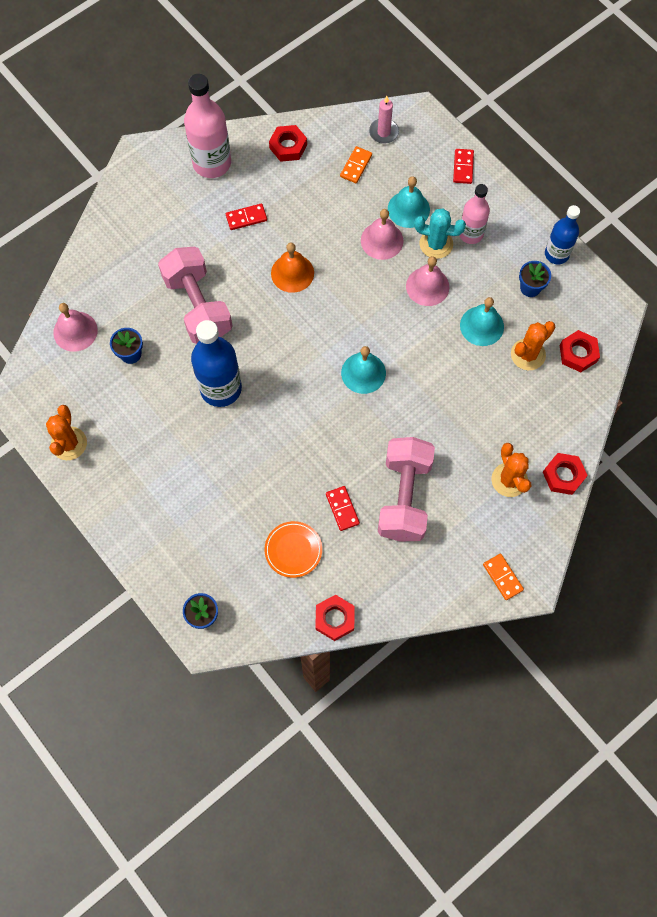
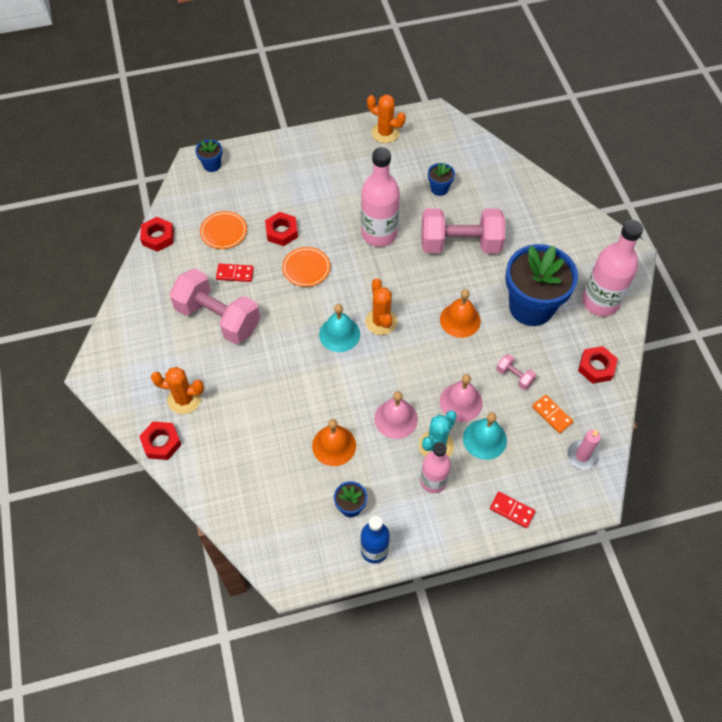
camera: 115 degrees right, 10 degrees down
pink bell [53,303,98,352] -> none
blue bottle [191,320,242,407] -> pink bottle [361,147,400,247]
red domino [226,203,267,230] -> blue flower pot [506,244,578,326]
turquoise bell [460,297,504,346] -> orange bell [312,419,356,466]
orange domino [483,554,524,600] -> none
orange cactus [511,321,555,370] -> orange cactus moved to [365,278,397,335]
red nut [560,330,600,372] -> red nut moved to [265,212,298,246]
none -> orange plate [282,247,330,287]
none -> pink dumbbell [496,354,536,390]

